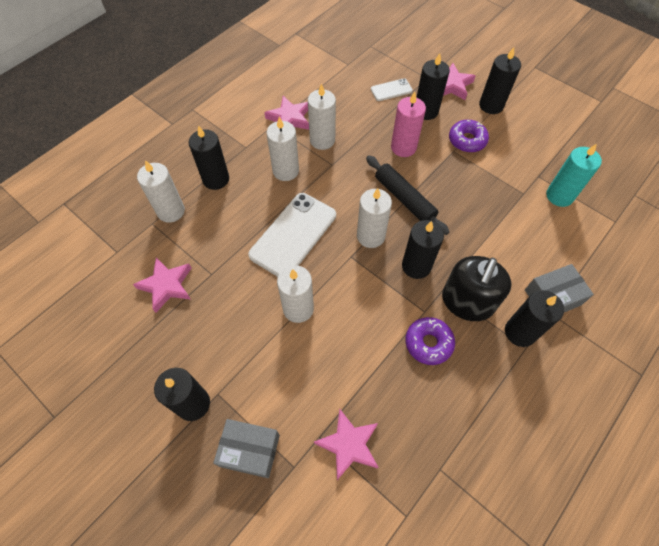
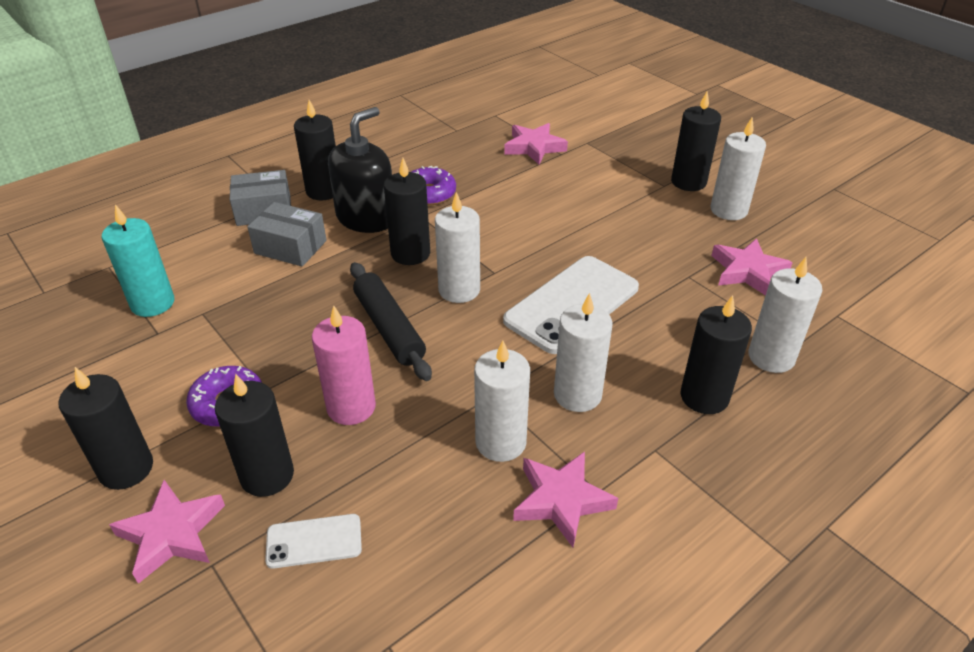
camera: 170 degrees left, 20 degrees down
grey box [213,419,280,478] -> grey box moved to [247,202,327,266]
white candle [277,265,314,323] -> white candle moved to [711,118,766,220]

